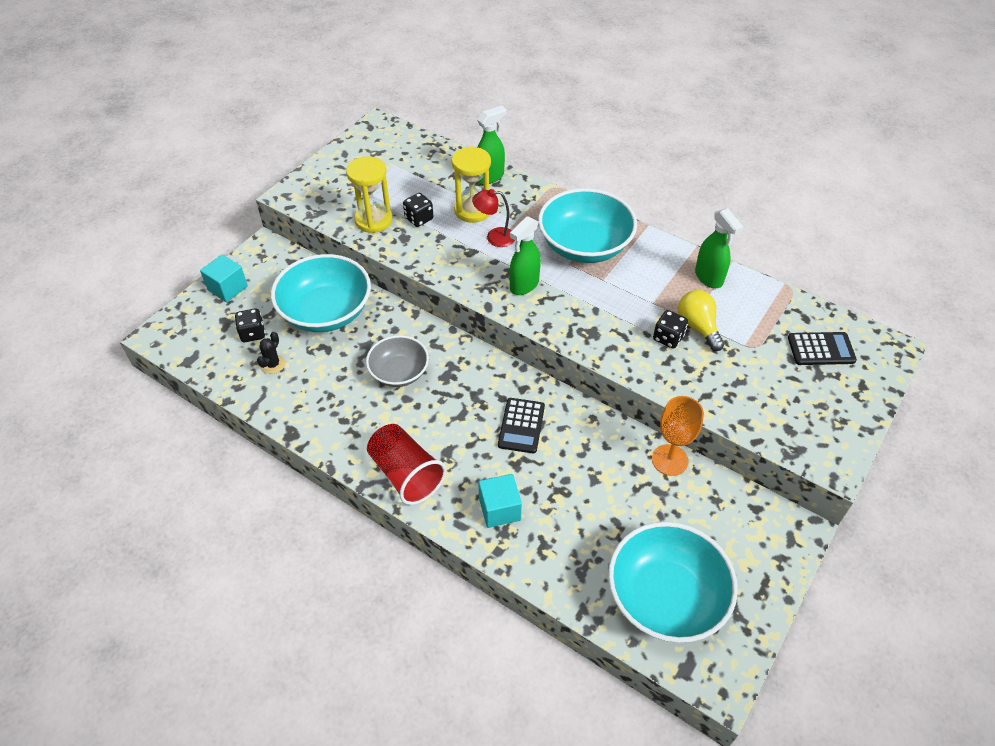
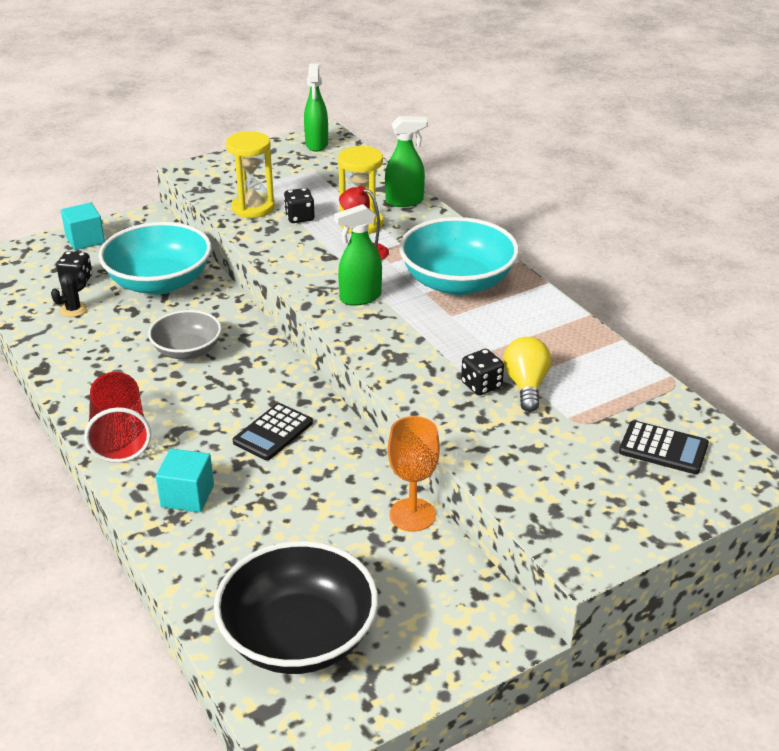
camera: 25 degrees right, 15 degrees down
turquoise bowl [608,522,738,643] -> black bowl [214,541,378,674]
green spray bottle [695,208,743,288] -> green spray bottle moved to [304,64,328,152]

